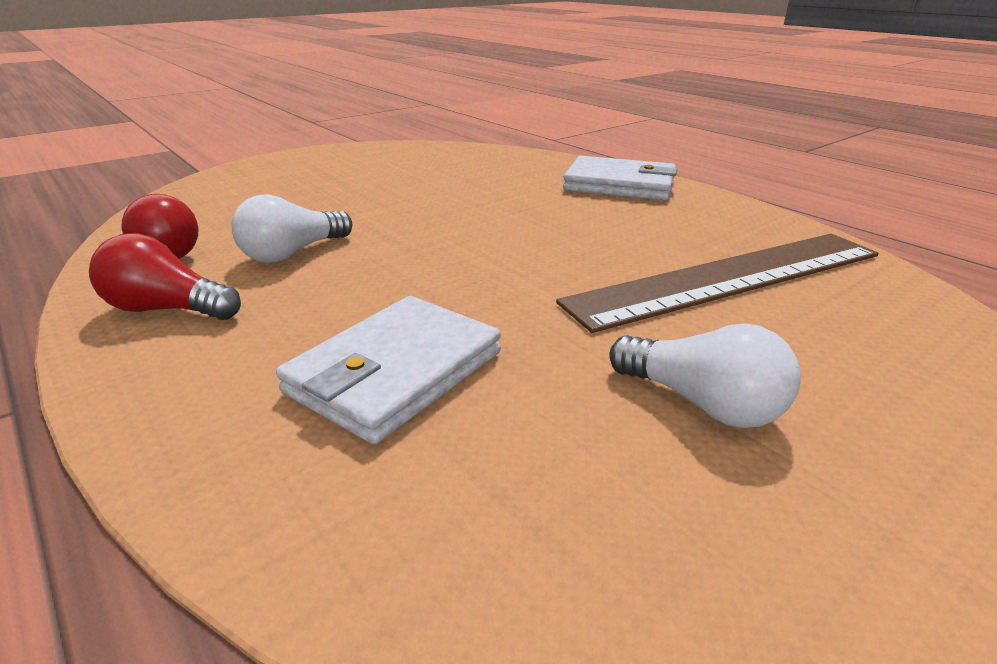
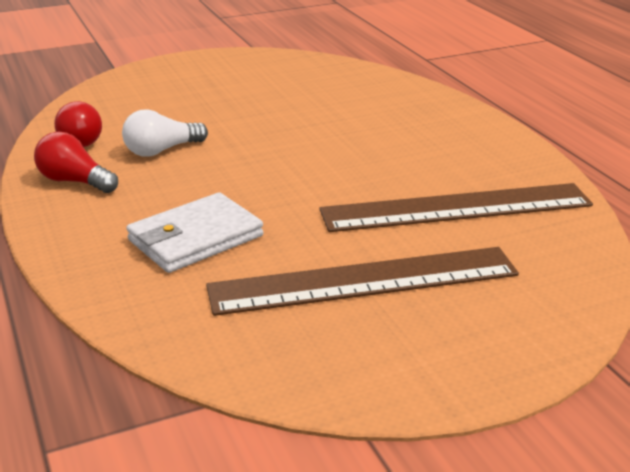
camera: 15 degrees right, 0 degrees up
white wallet [563,156,677,200] -> none
white light bulb [609,323,801,428] -> brown ruler [206,247,519,316]

